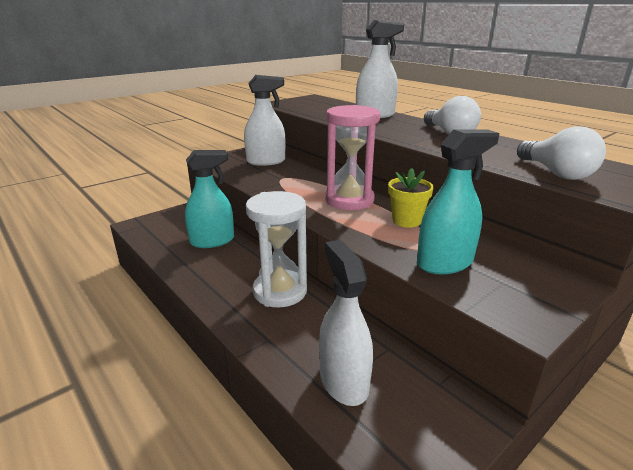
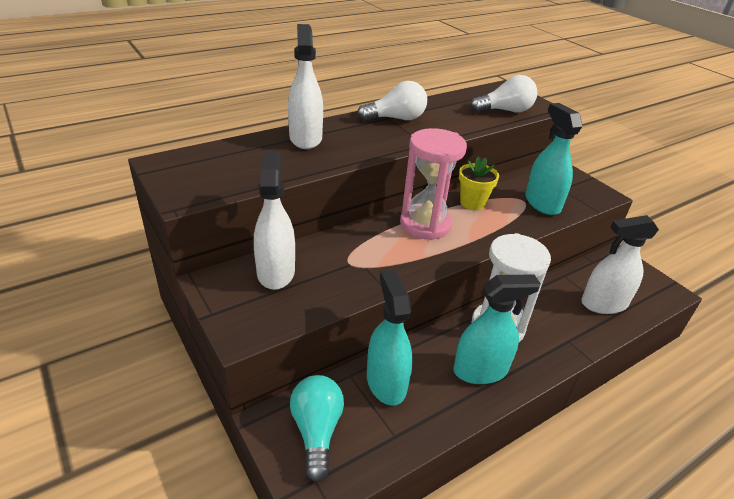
camera: 85 degrees left, 10 degrees up
none -> turquoise light bulb [290,375,344,482]
none -> turquoise spray bottle [453,275,541,384]

